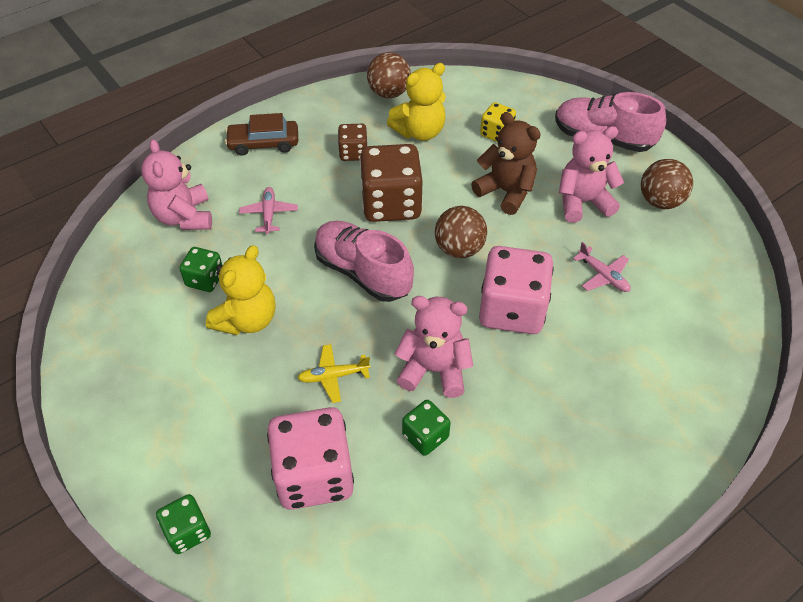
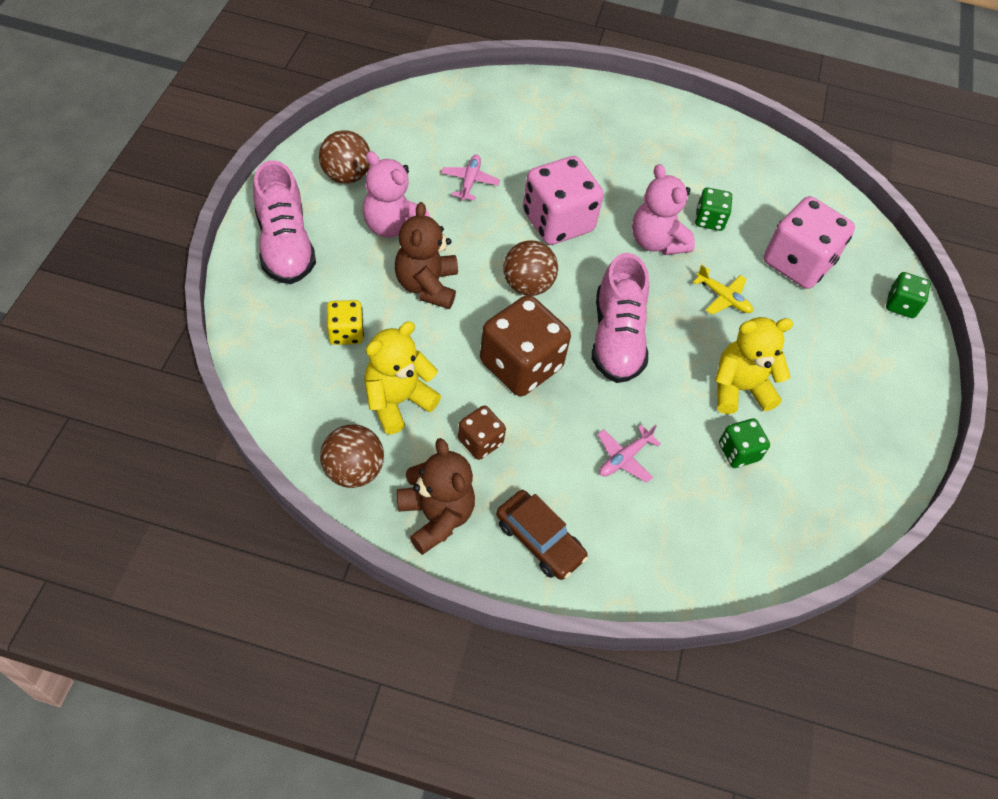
camera: 135 degrees left, 5 degrees up
pink teddy bear [141,139,212,230] -> none
yellow teddy bear [387,63,446,141] -> yellow teddy bear turned 60 degrees counterclockwise [364,321,441,434]
none -> brown teddy bear [397,438,475,555]

